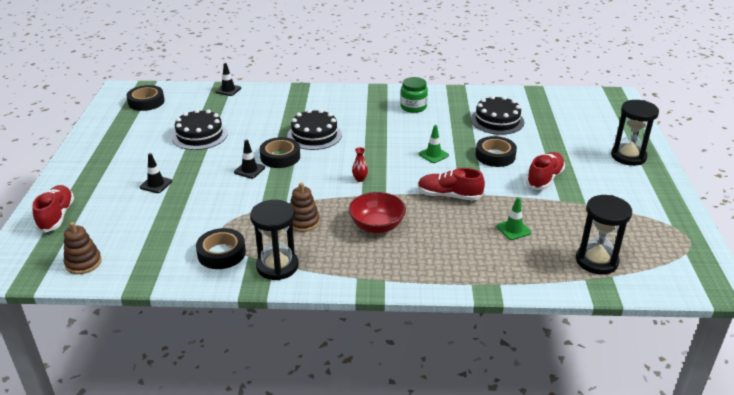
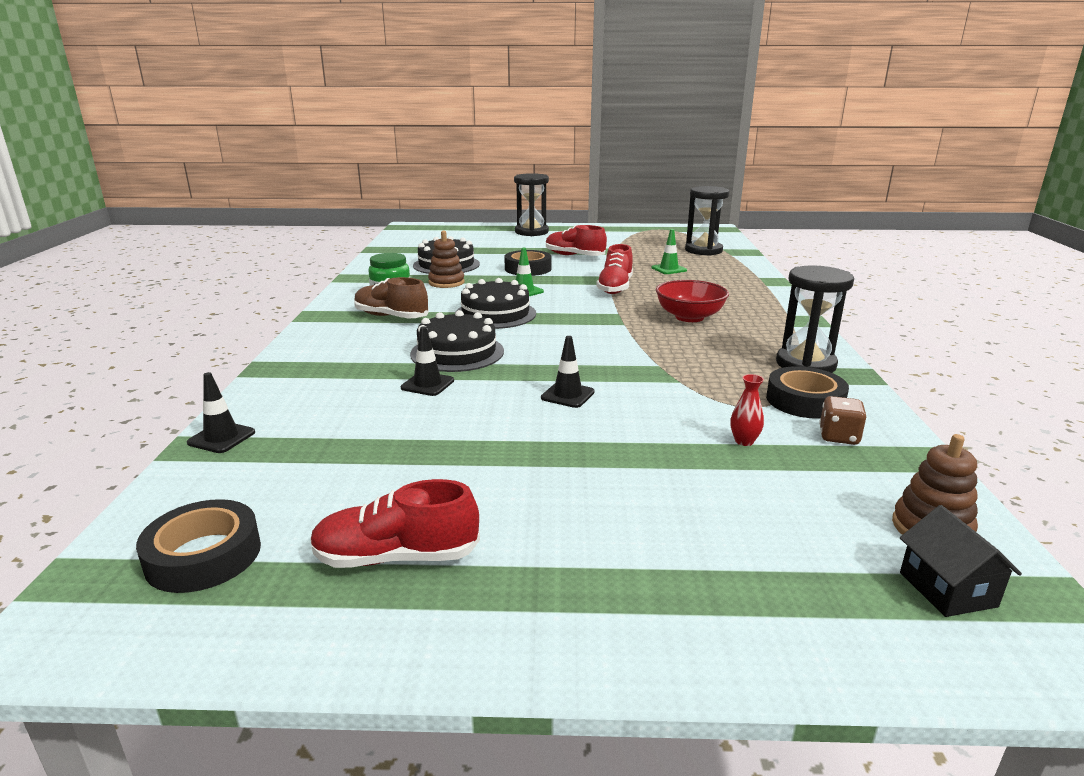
camera: 90 degrees left, 10 degrees down
red shoe [32,185,74,233] -> red shoe moved to [310,479,480,568]
black traffic cone [140,153,172,193] -> black traffic cone moved to [401,326,454,396]
black cake [172,109,228,150] -> black cake moved to [455,278,536,329]
black tape [260,137,300,168] -> none
brown stacking toy [290,182,320,232] -> brown stacking toy moved to [428,231,465,288]
red vase [352,147,368,182] -> red vase moved to [730,374,764,446]
none -> brown shoe [354,277,429,318]
none -> brown dice [819,396,866,445]
none -> black house [900,505,1022,617]

